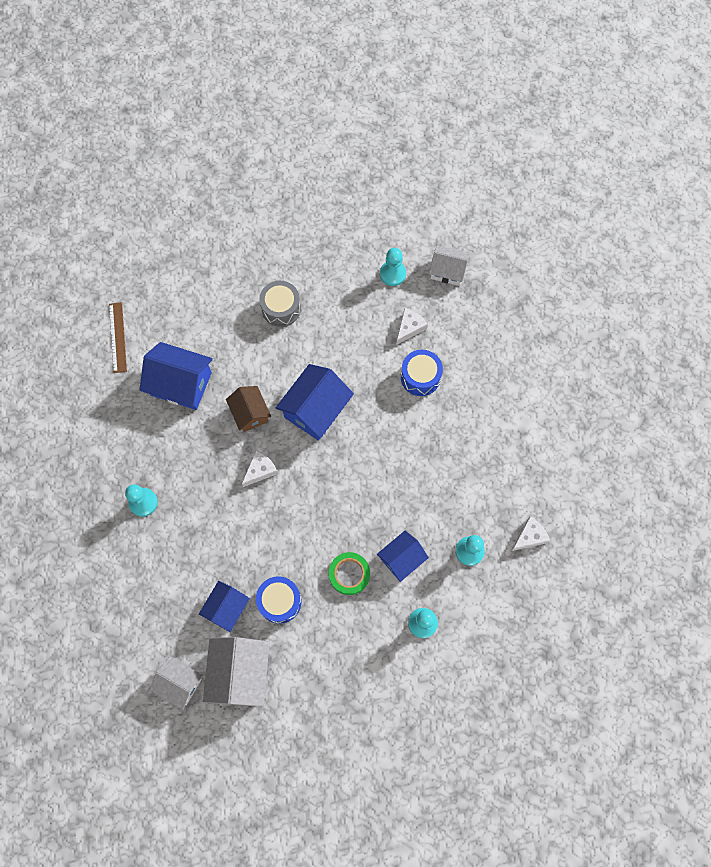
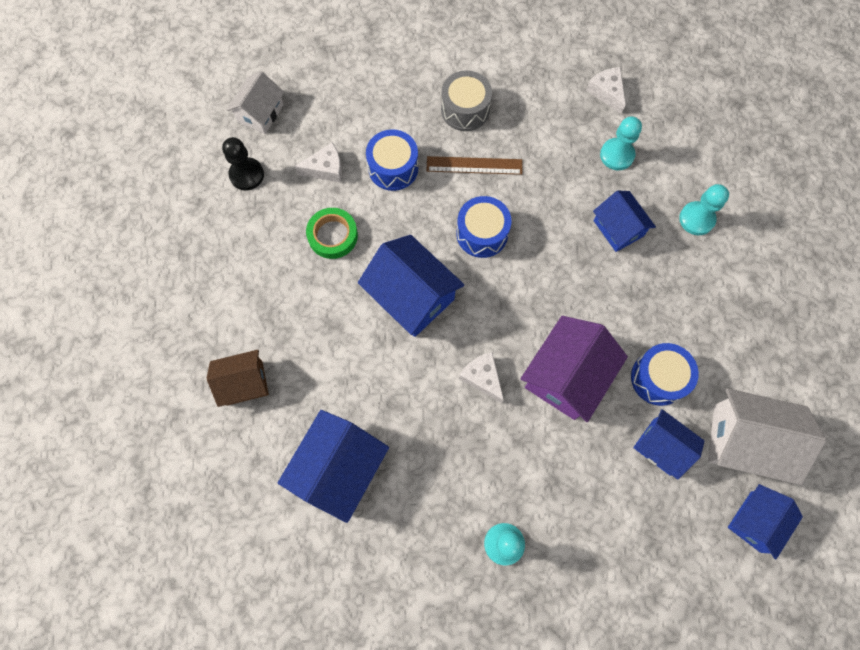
camera: 80 degrees left, 0 degrees up
brown ruler [109,302,127,373] -> brown ruler moved to [426,156,522,175]
white house [150,656,203,710] -> blue house [728,484,803,560]
brown house [226,386,271,432] -> brown house moved to [207,350,269,407]
grey drum [259,281,301,327] -> grey drum moved to [441,71,492,131]
green tape [329,552,370,595] -> green tape moved to [306,208,358,259]
turquoise pawn [380,248,406,286] -> black pawn [222,137,264,190]
white cheese [396,308,428,345] -> white cheese turned 120 degrees clockwise [295,143,342,182]
none -> blue drum [456,196,512,258]
none -> purple house [521,316,628,422]

